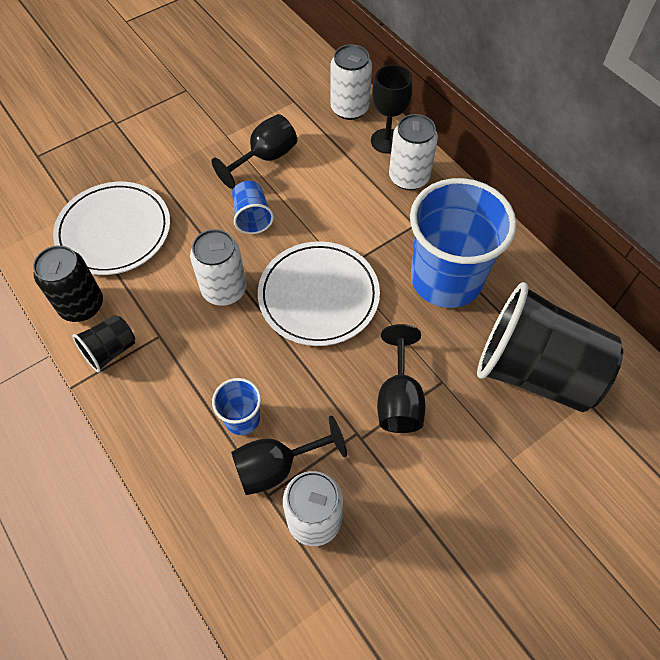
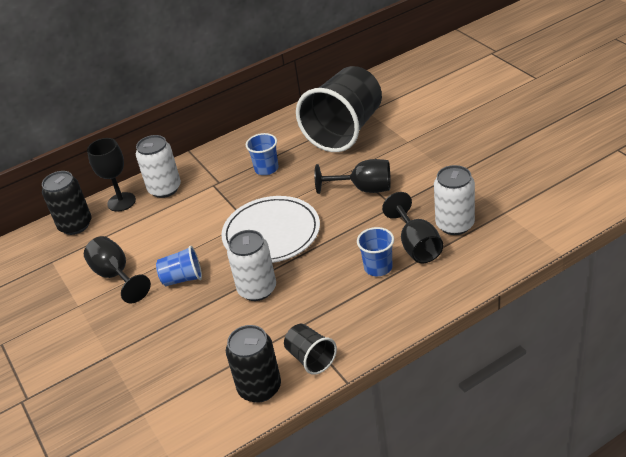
camera: 80 degrees left, 20 degrees down
white plate [53,182,170,275] -> none
white can [331,44,372,120] -> black can [42,171,92,235]
blue cup [410,178,517,308] -> blue cup [246,133,278,175], size x0.44

